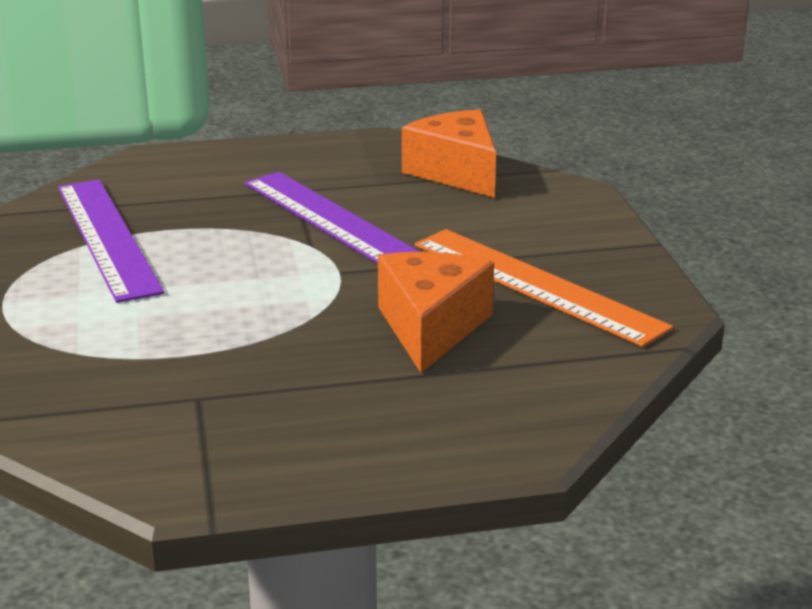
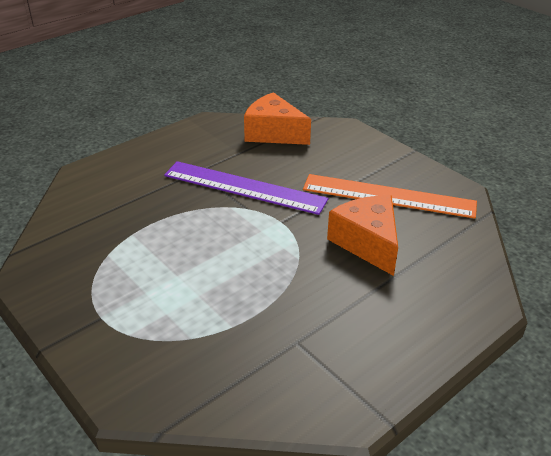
camera: 30 degrees left, 10 degrees up
purple ruler [58,180,164,303] -> none

